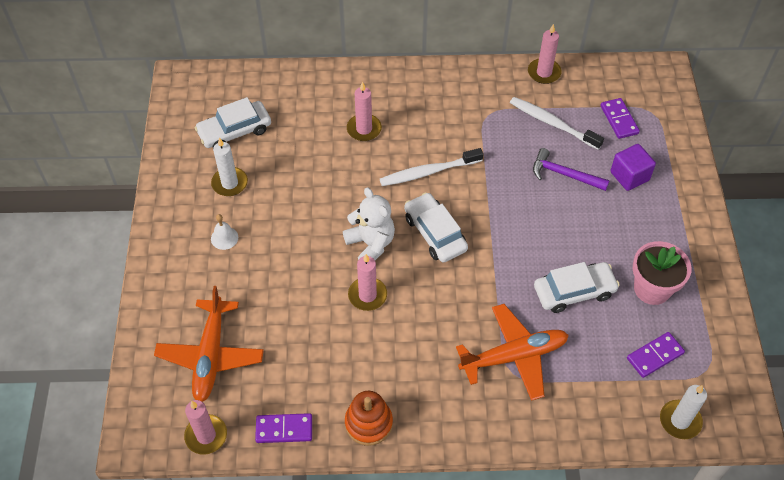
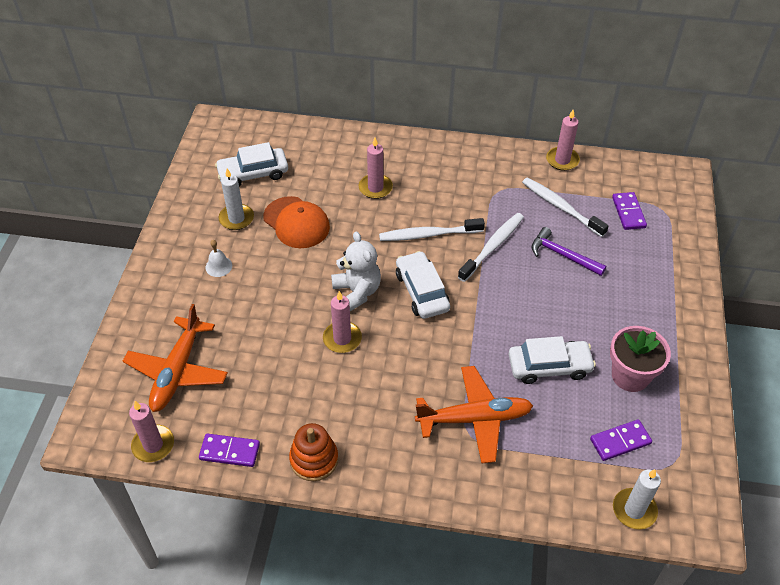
camera: 10 degrees right, 5 degrees down
purple cube [610,144,656,191] -> none
none -> orange cap [263,196,330,248]
none -> white toothbrush [458,213,524,282]

